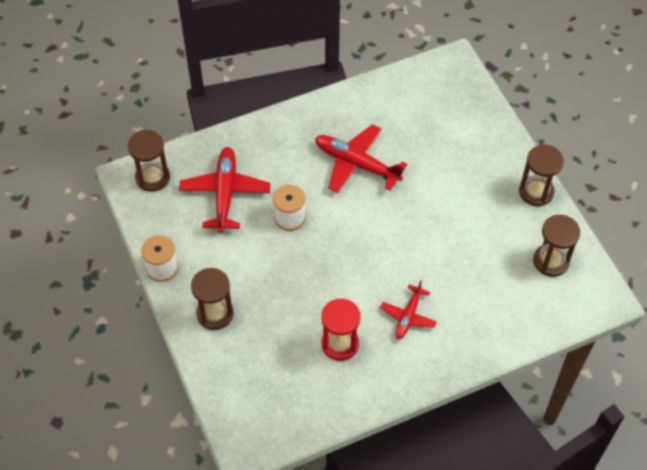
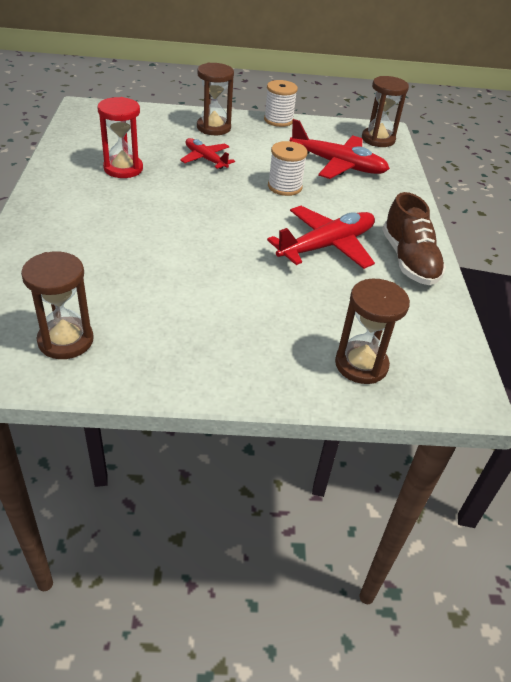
camera: 110 degrees right, 15 degrees down
red plane [380,280,437,339] -> red plane moved to [180,138,235,169]
brown hourglass [519,145,564,206] -> brown hourglass moved to [335,279,410,384]
none -> brown shoe [382,192,446,285]

